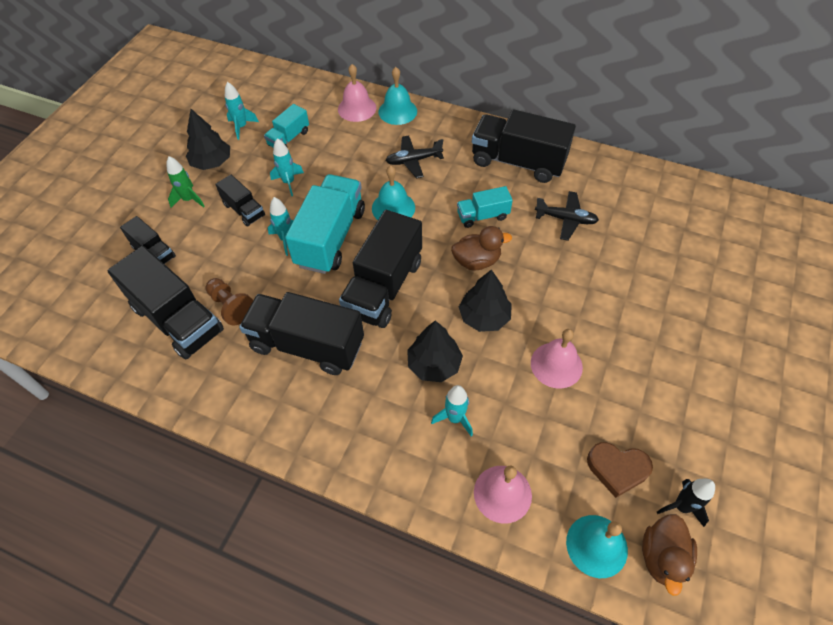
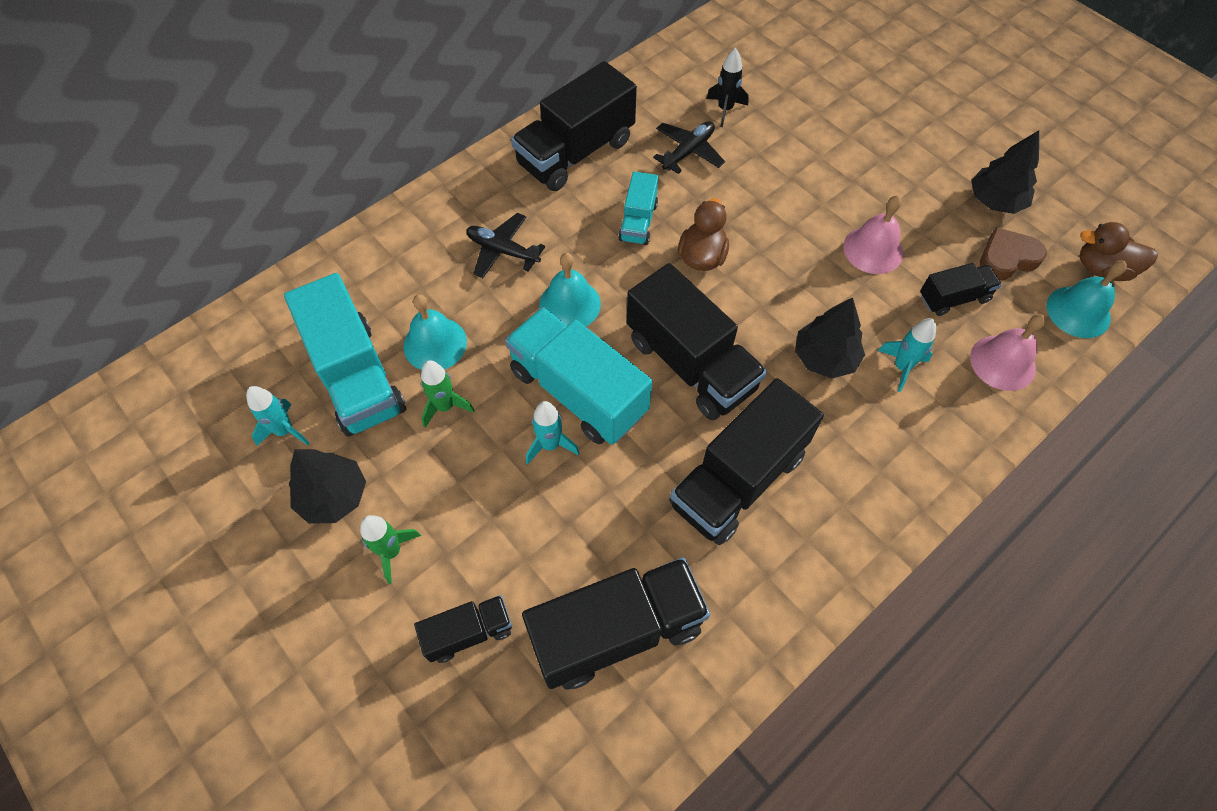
camera: 65 degrees left, 5 degrees up
brown pawn [206,278,253,326] -> none
black truck [215,175,265,227] -> black truck moved to [920,263,1002,316]
turquoise truck [264,104,309,148] -> turquoise truck [284,273,406,437], size x1.92
turquoise rocket [270,138,304,196] -> green rocket [421,360,475,428]
pink bell [338,64,376,122] -> none
turquoise bell [379,67,417,125] -> turquoise bell moved to [403,294,467,370]
black plane [386,135,444,178] -> black plane turned 105 degrees clockwise [466,213,545,278]
black tree [459,269,512,332] -> black tree moved to [971,130,1039,214]
brown heart [587,442,653,498] -> brown heart turned 150 degrees counterclockwise [980,227,1047,280]
brown duck [642,514,697,596] -> brown duck turned 150 degrees clockwise [1079,222,1158,281]
black rocket [657,479,715,527] -> black rocket moved to [706,48,749,127]

